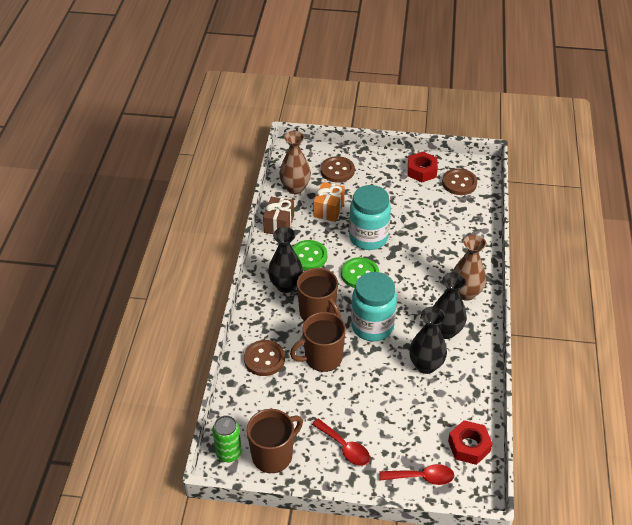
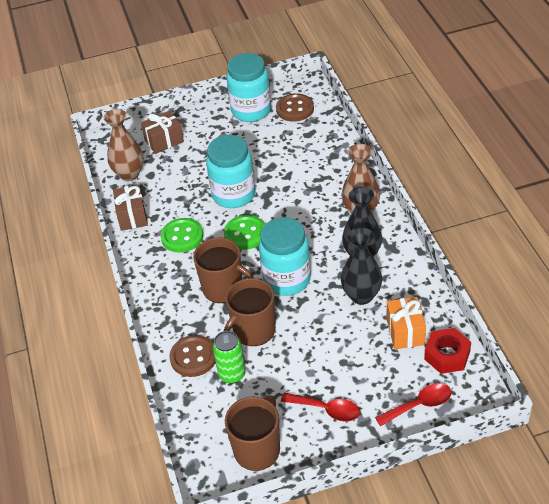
camera: 20 degrees left, 0 degrees up
green can [213,415,242,462] -> green can moved to [213,331,246,384]
black vase [268,227,303,293] -> none
orange gift [314,182,345,222] -> orange gift moved to [387,297,426,349]
brown button [320,156,355,183] -> brown gift [141,111,184,154]
red nut [408,152,438,182] -> turquoise jar [226,53,271,122]

